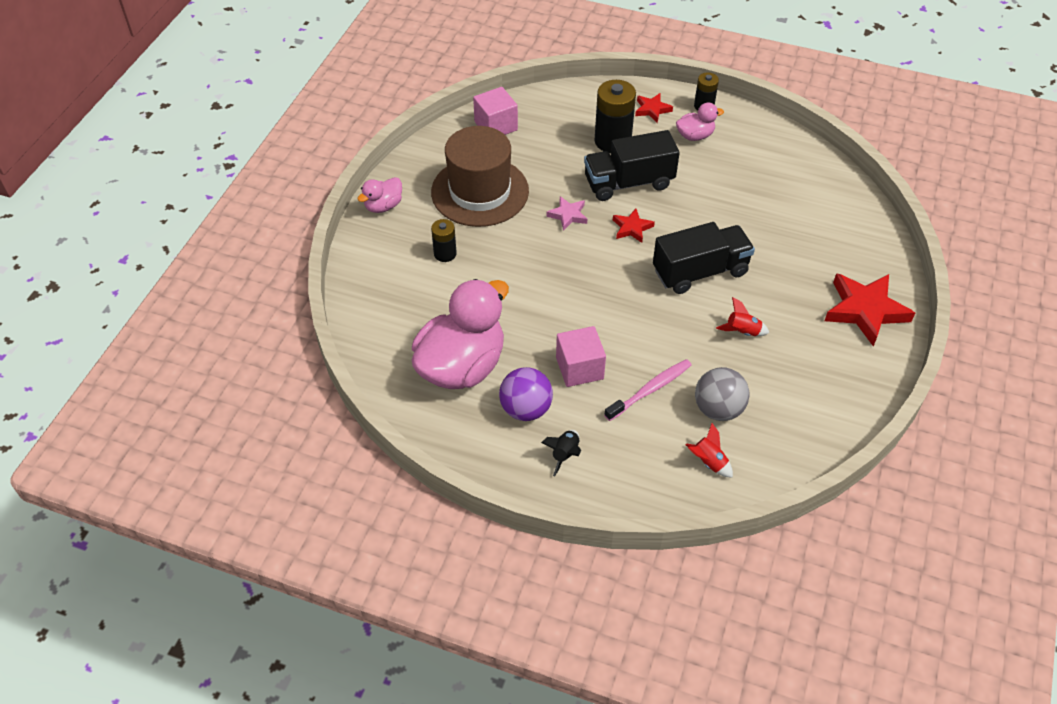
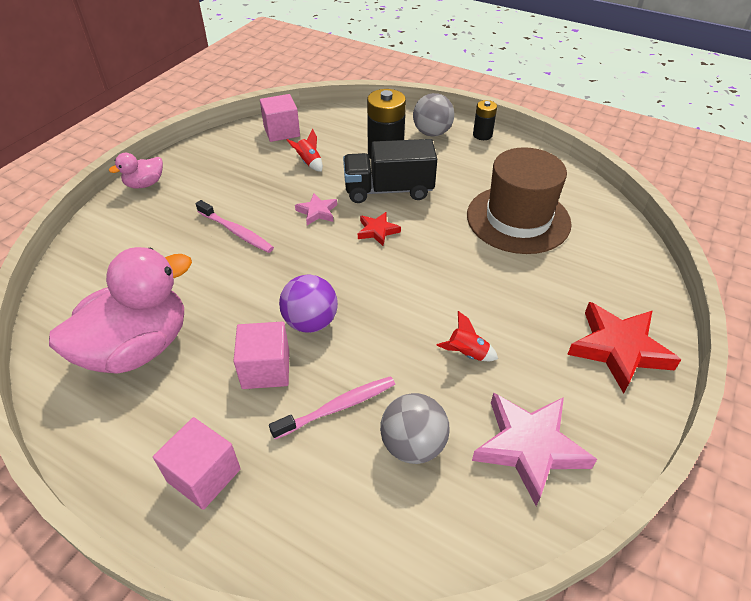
camera: 10 degrees right, 5 degrees down
brown hat [431,126,529,227] -> brown hat moved to [467,147,572,254]
black battery [431,219,457,262] -> none
purple ball [499,367,553,421] -> purple ball moved to [279,275,338,333]
black rocket [541,430,581,476] -> pink cube [153,417,241,510]
red star [635,93,673,123] -> grey ball [413,93,454,137]
black truck [653,222,755,294] -> none
pink duck [676,102,724,141] -> none
red rocket [685,423,733,478] -> red rocket moved to [286,129,323,172]
none -> pink toothbrush [196,200,274,253]
none -> pink star [472,393,597,506]

